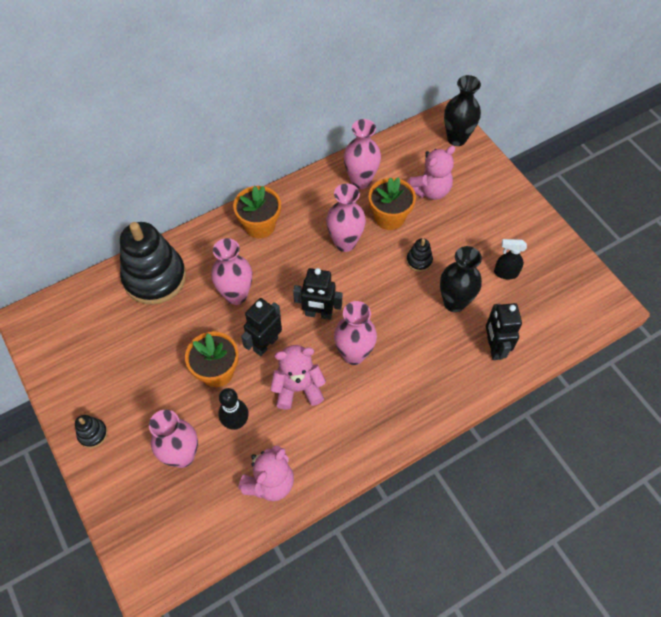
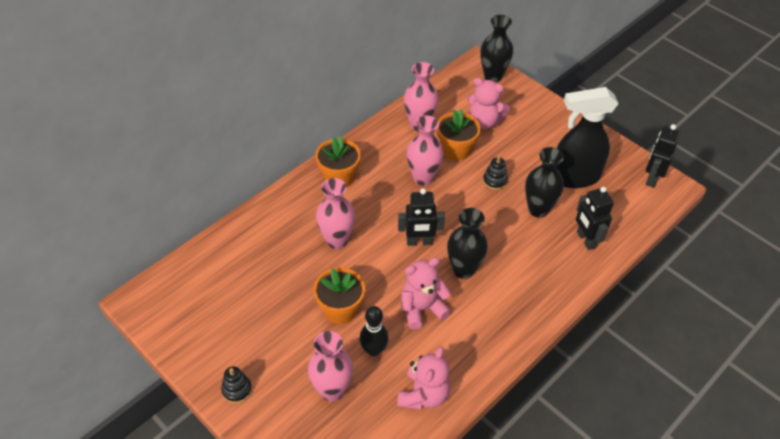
camera: 15 degrees left, 10 degrees down
black stacking toy [120,222,186,305] -> none
black robot [241,298,282,356] -> black robot moved to [646,124,681,188]
pink vase [334,301,377,365] -> black vase [447,208,488,279]
pink teddy bear [407,146,455,200] -> pink teddy bear turned 75 degrees clockwise [467,78,510,129]
black spray bottle [494,239,527,279] -> black spray bottle [556,87,619,188], size x2.21

